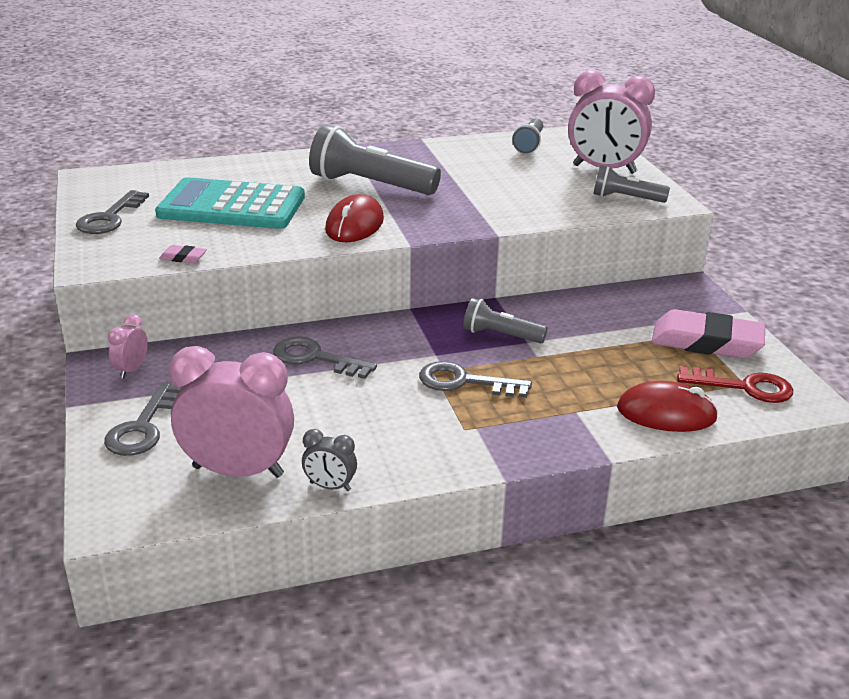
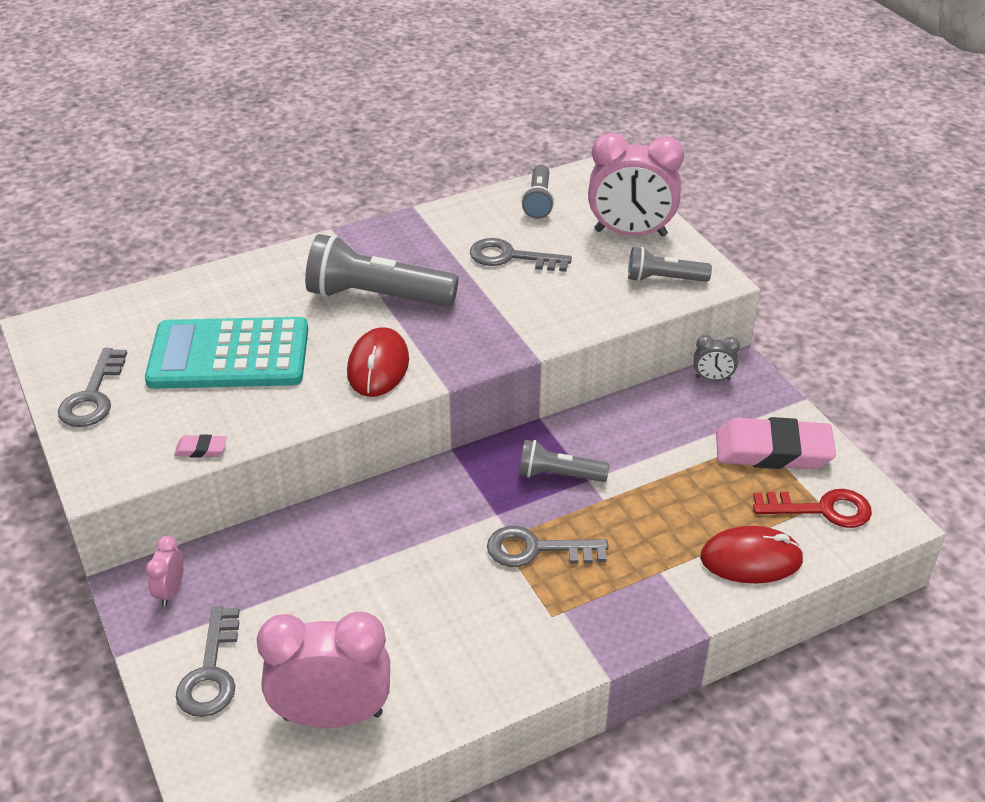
camera: 10 degrees left, 10 degrees up
grey key [273,337,377,379] -> grey key moved to [470,238,572,272]
grey clock [302,429,357,491] -> grey clock moved to [694,335,740,381]

